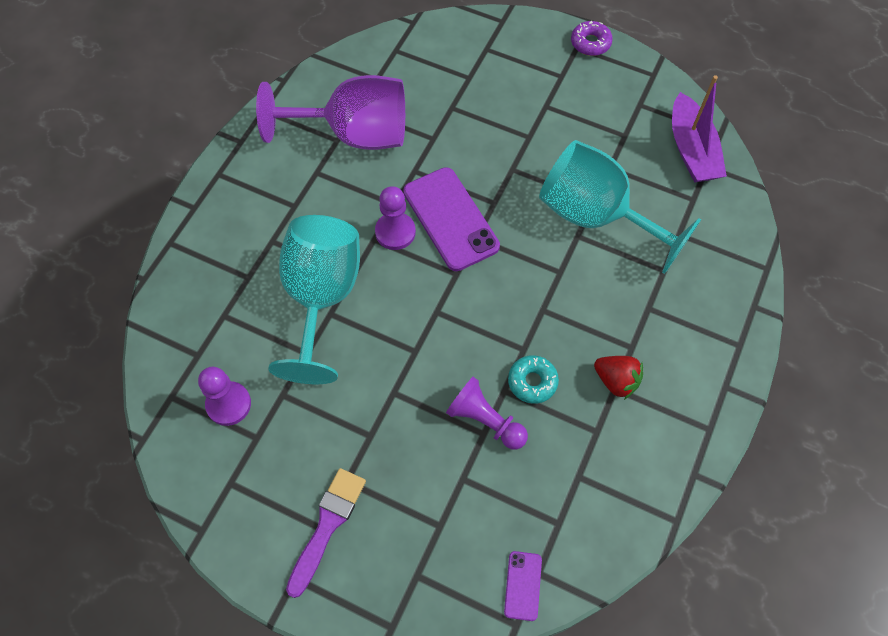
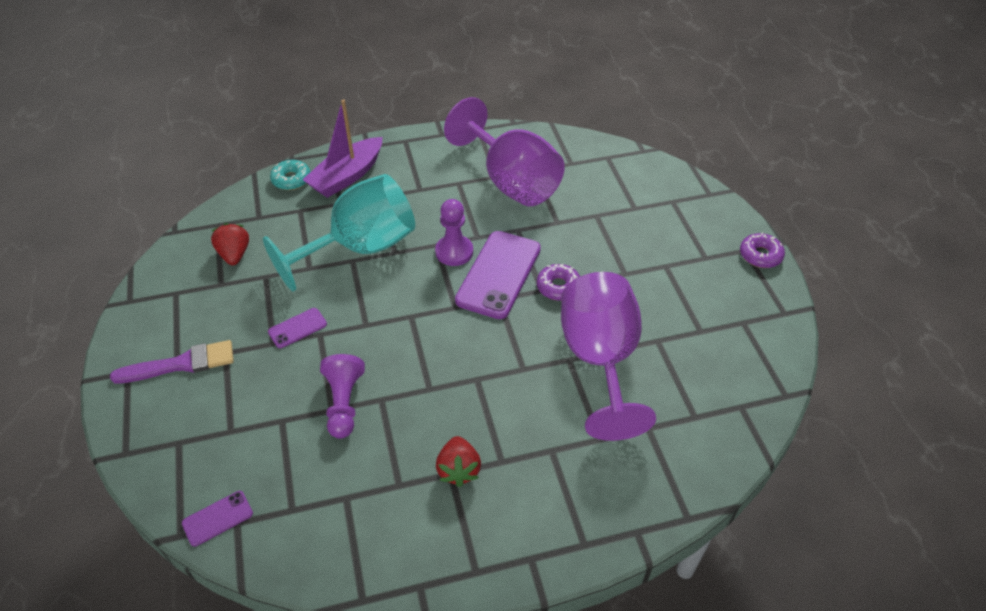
camera: 50 degrees right, 15 degrees down
purple pawn [198,367,251,426] -> red strawberry [211,223,249,265]
turquoise donut [508,355,559,404] -> turquoise donut moved to [270,160,310,190]
turquoise goblet [539,140,701,274] -> purple goblet [561,272,656,441]
purple boat [672,75,727,183] -> purple boat moved to [302,100,383,198]
none -> purple phone [268,308,327,348]
none -> purple donut [537,264,580,301]

